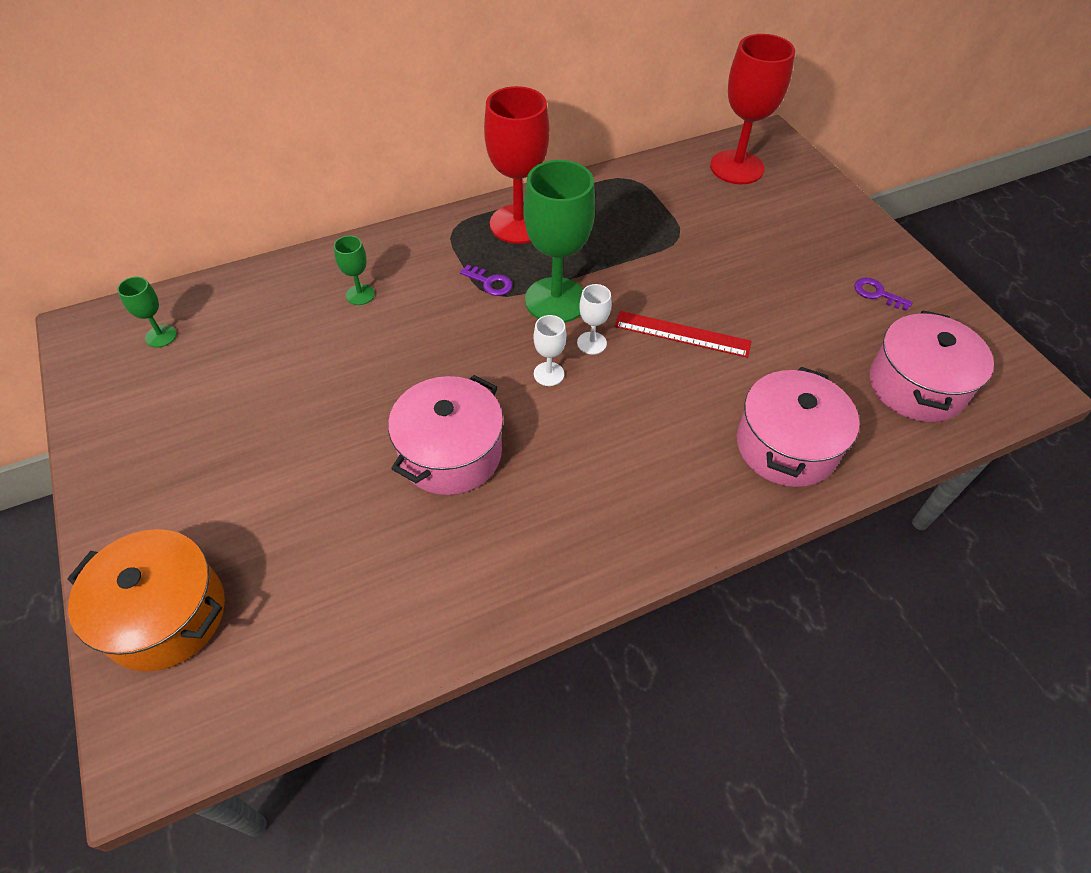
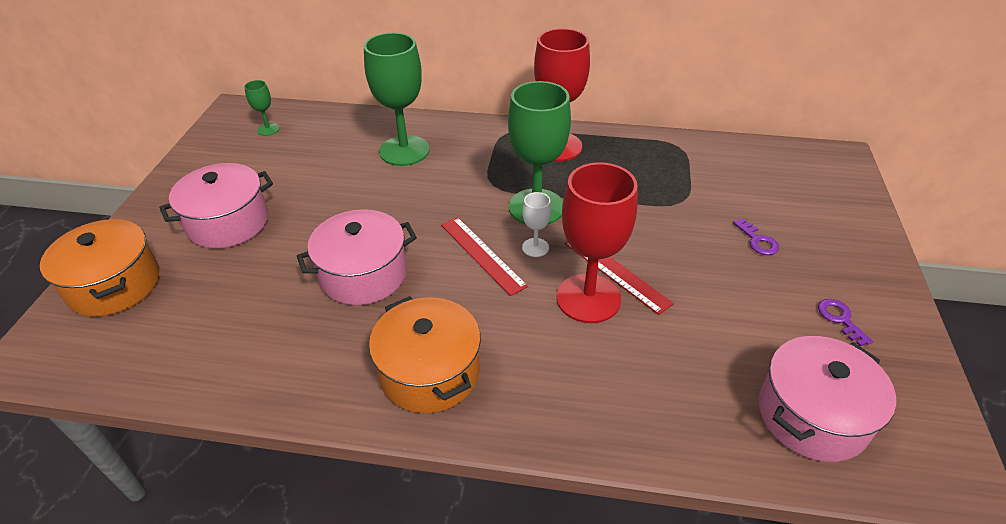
camera: 35 degrees right, 10 degrees down
green goblet [334,236,375,305] -> green goblet [364,32,430,166], size x2.20
purple key [460,265,512,296] -> purple key moved to [733,218,779,255]
white goblet [533,315,566,386] -> red ruler [441,217,528,296]
red goblet [710,34,795,184] -> red goblet moved to [557,162,638,323]
pink pot [737,367,859,487] -> pink pot moved to [159,163,273,249]
none -> orange pot [369,296,481,413]

